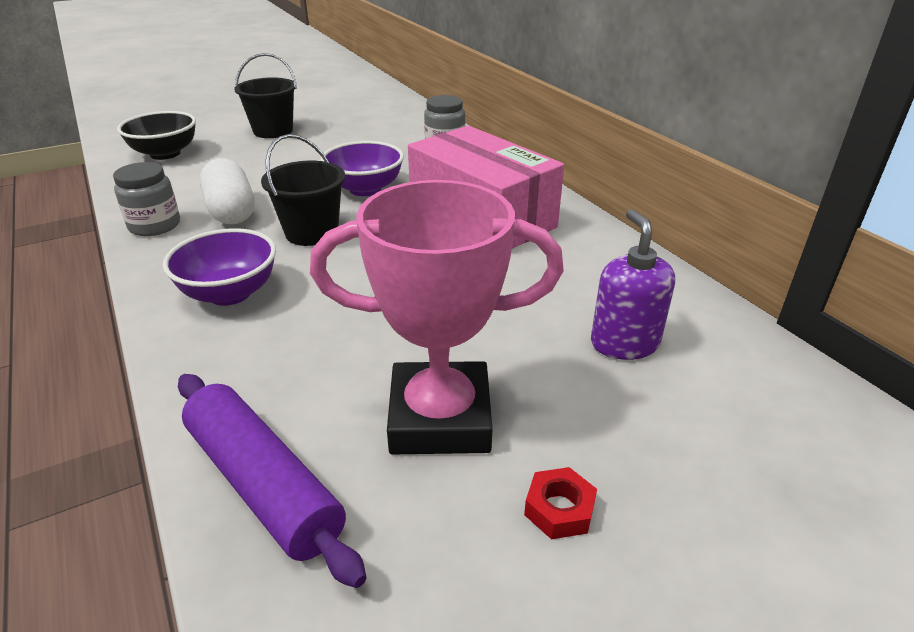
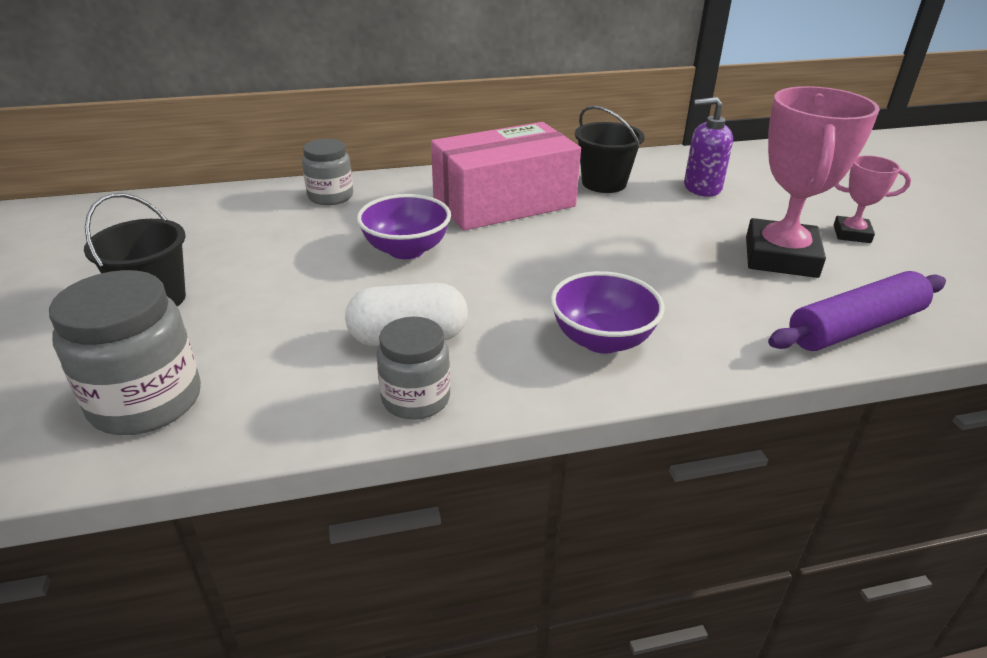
camera: 75 degrees left, 0 degrees up
black bowl [117,111,196,160] -> grey jar [49,270,201,435]
black bucket [261,134,345,246] -> black bucket moved to [575,106,645,193]
red nut [524,467,597,539] -> pink trophy [834,155,911,243]

